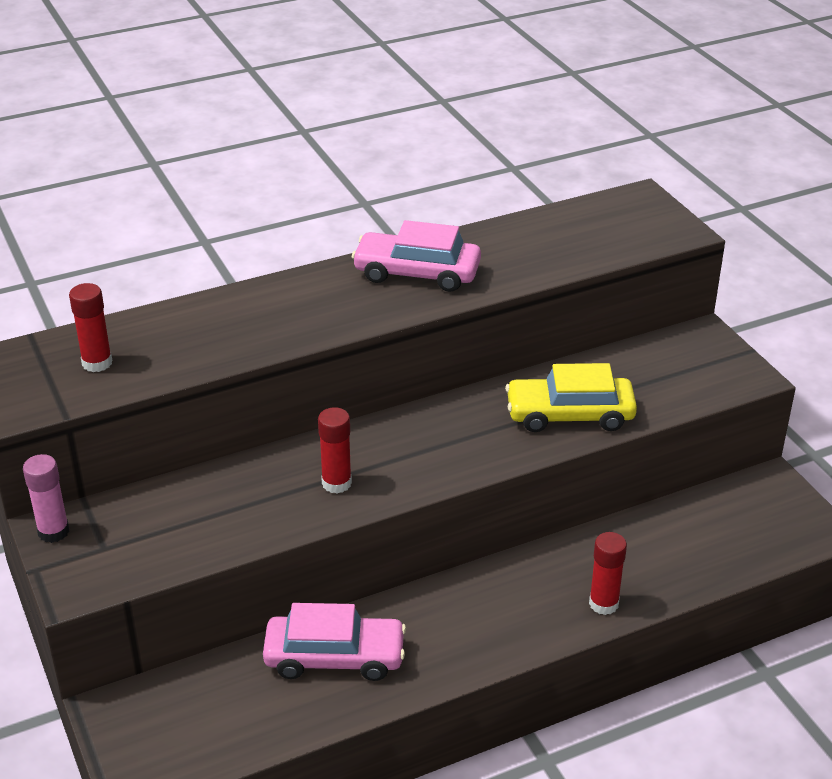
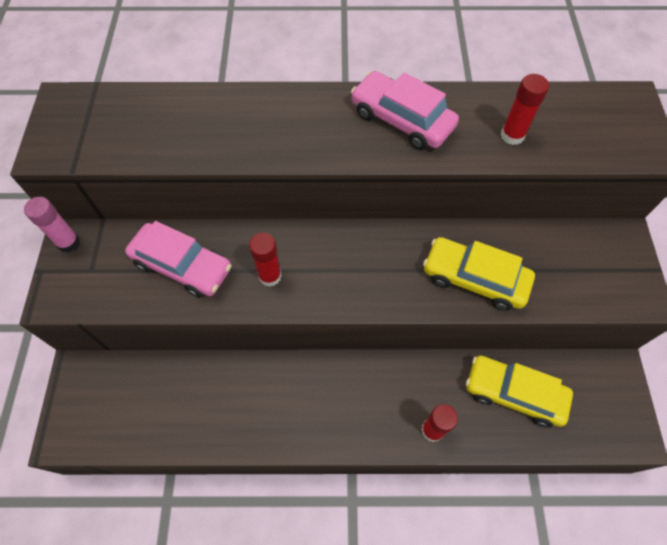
camera: 25 degrees right, 25 degrees up
red glue stick [69,283,112,372] -> red glue stick moved to [500,74,549,145]
pink car [263,603,406,681] -> pink car moved to [125,221,231,298]
none -> yellow car [466,356,573,428]

